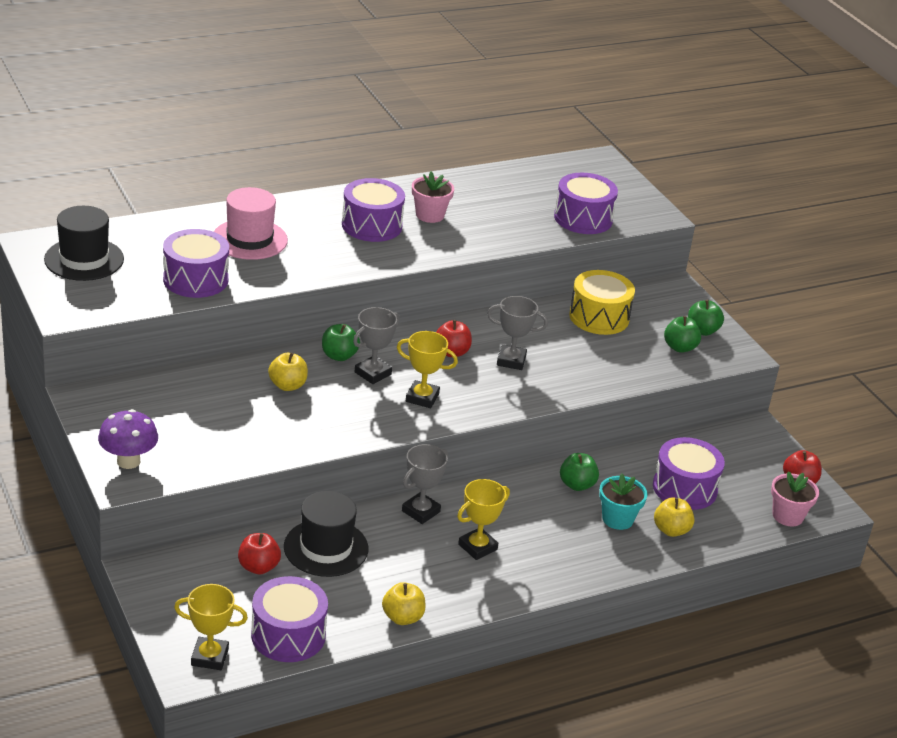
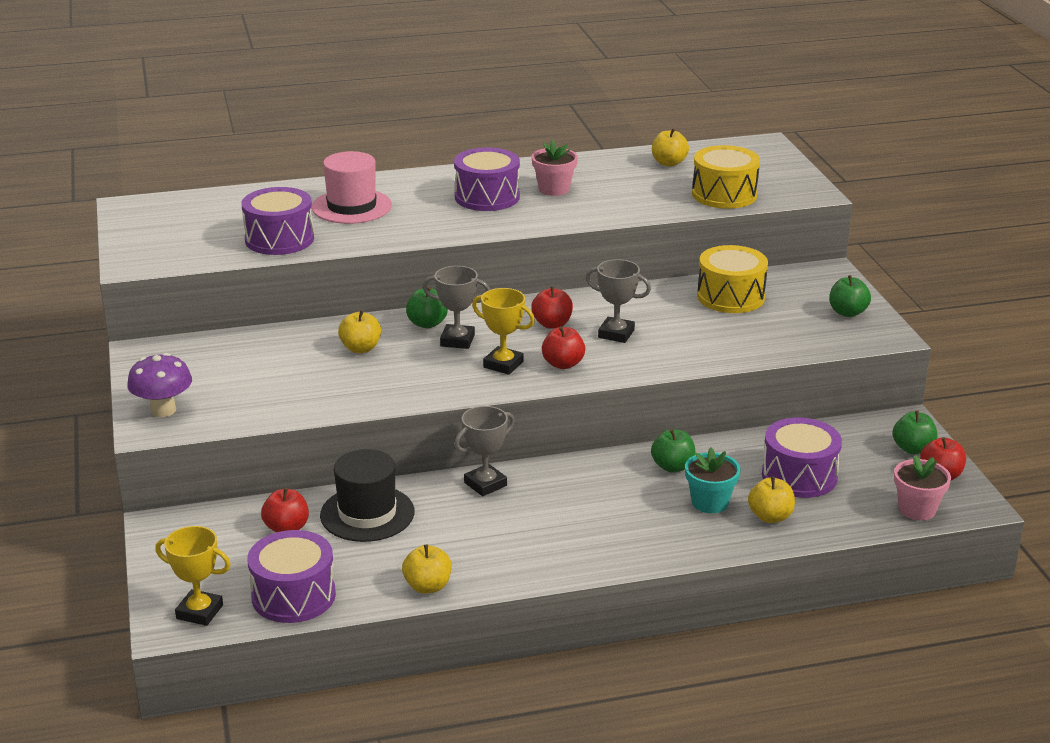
camera: 15 degrees right, 5 degrees down
black hat [44,206,124,281] -> none
grey trophy [353,307,400,384] -> grey trophy turned 45 degrees clockwise [423,266,490,349]
yellow trophy [457,479,510,560] -> none
purple drum [554,173,618,234] -> yellow drum [692,145,760,209]
green apple [664,316,701,353] -> green apple moved to [893,411,937,454]
none -> red apple [542,326,585,369]
none -> yellow apple [652,128,689,167]

